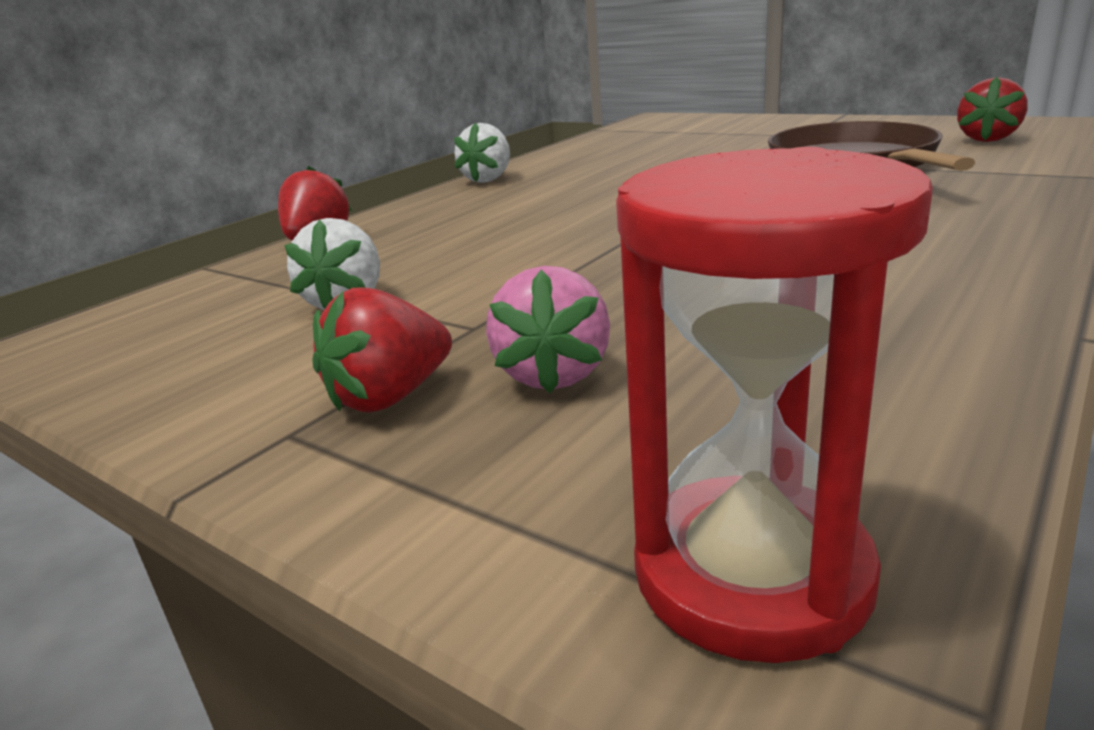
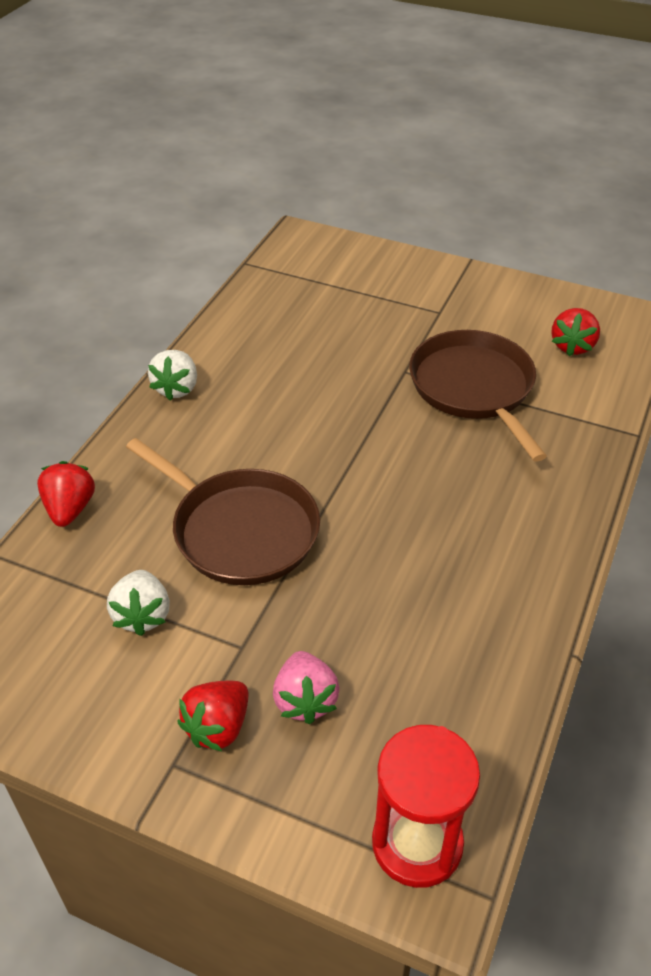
camera: 15 degrees left, 20 degrees up
none -> brown pan [126,438,320,585]

